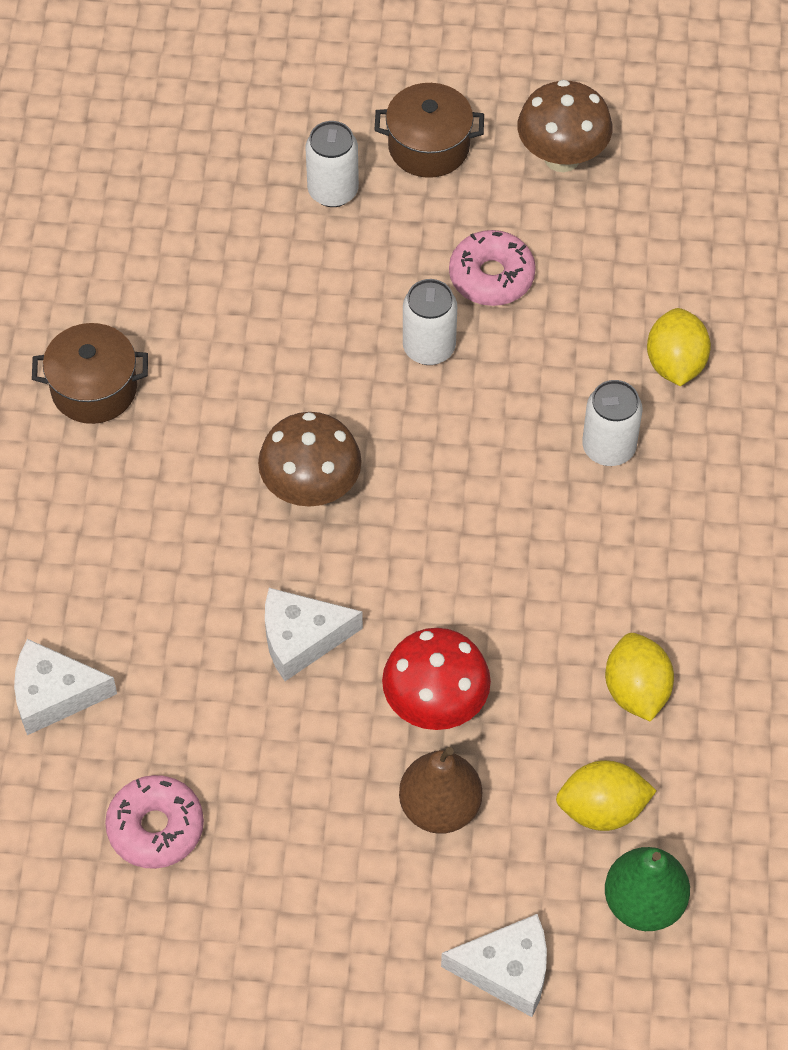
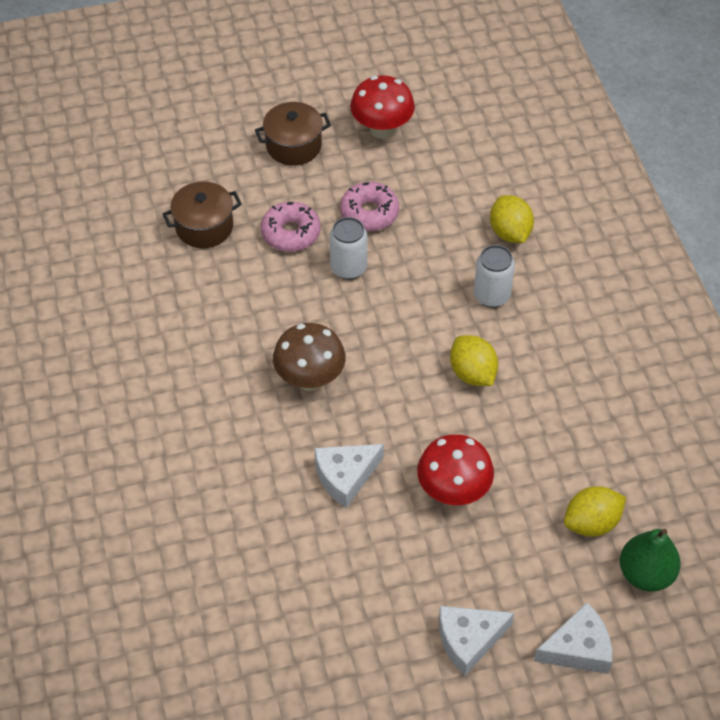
camera: 20 degrees left, 5 degrees down
white cheese [14,639,117,735] -> white cheese moved to [439,606,514,676]
brown pot [32,323,148,424] -> brown pot moved to [163,181,242,248]
pink donut [105,775,204,869] -> pink donut moved to [261,201,321,252]
white can [306,121,359,207] -> none
brown pear [399,747,482,834] -> none
brown mushroom [517,80,612,172] -> red mushroom [350,75,415,139]
yellow lemon [605,633,674,722] -> yellow lemon moved to [450,335,498,386]

